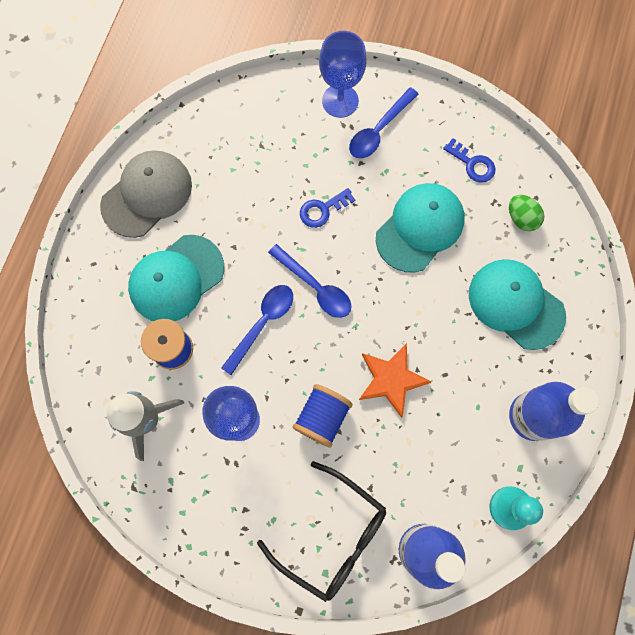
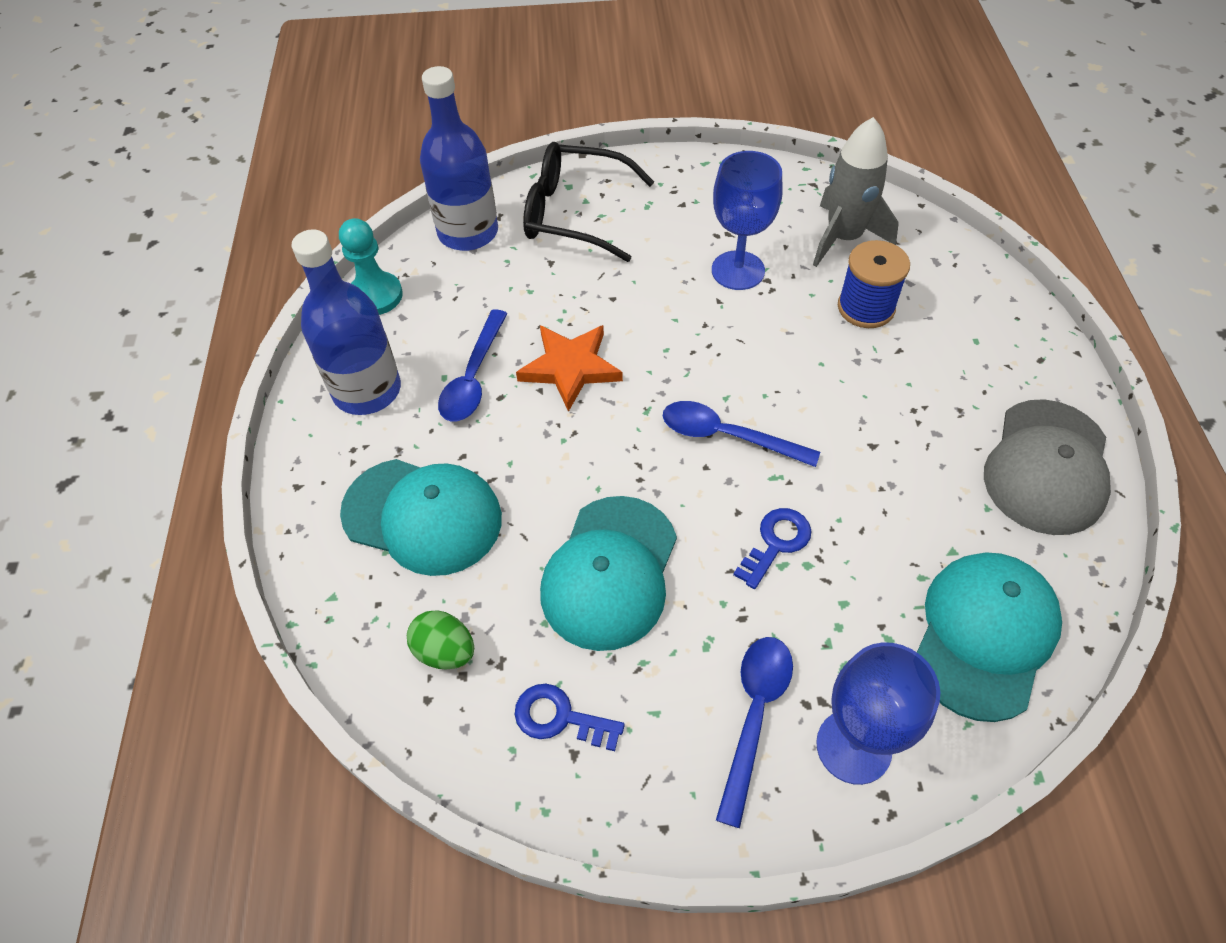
camera: 160 degrees right, 20 degrees down
turquoise cap [128,235,224,321] -> turquoise cap moved to [917,552,1062,722]
blue spoon [221,285,293,375] -> blue spoon moved to [438,309,508,421]
blue spool [292,384,353,448] -> none

